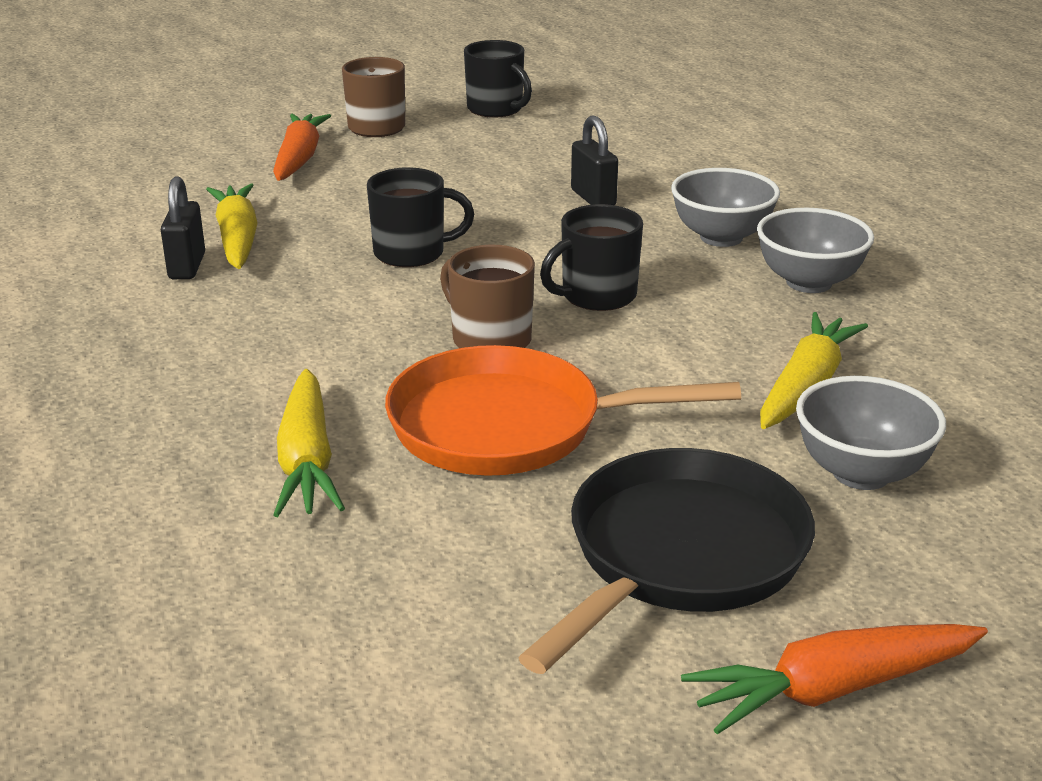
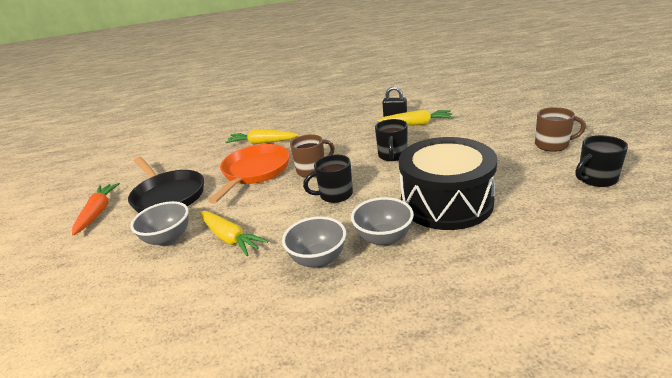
camera: 110 degrees right, 0 degrees up
orange carrot [273,114,331,181] -> none
black mug [540,204,643,311] -> black mug turned 90 degrees counterclockwise [303,154,353,203]
black padlock [571,115,618,205] -> black drum [399,137,497,230]

